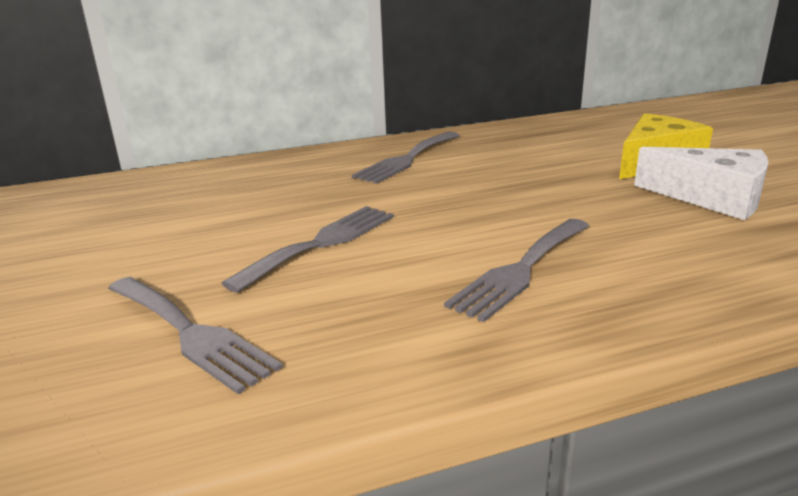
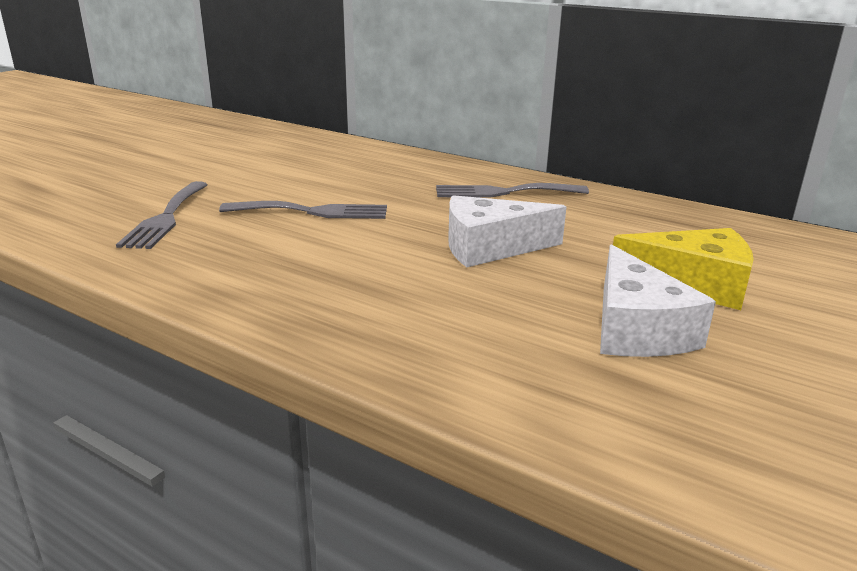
camera: 50 degrees right, 0 degrees up
grey fork [444,219,589,322] -> none
none -> white cheese [448,195,566,267]

